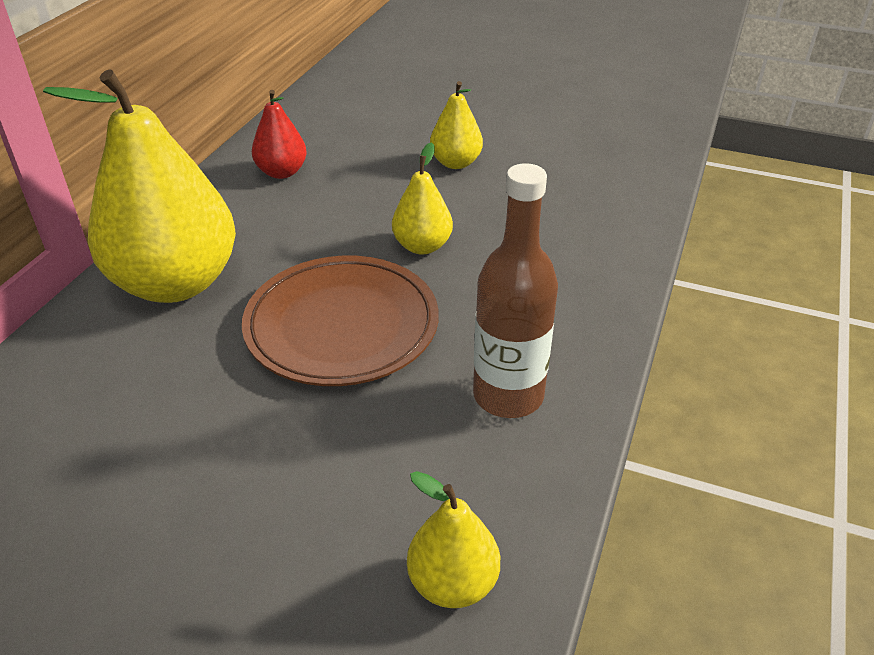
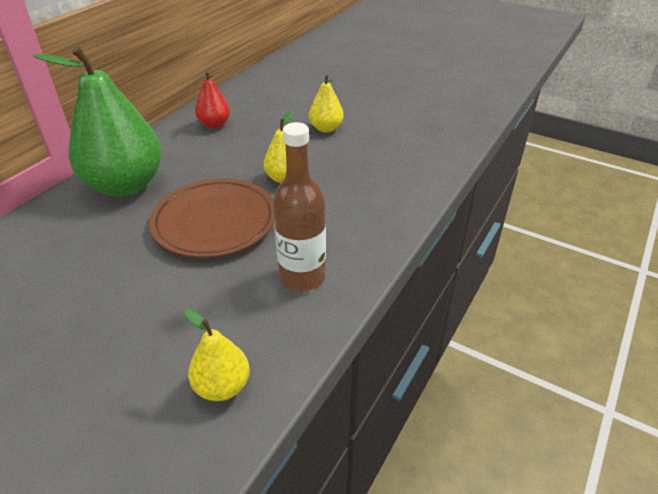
camera: 10 degrees right, 0 degrees up
yellow pear [43,70,236,303] -> green pear [33,46,162,196]

